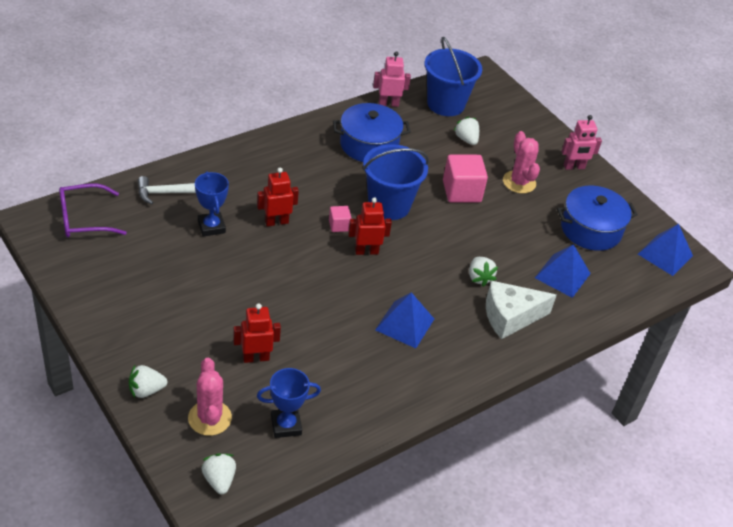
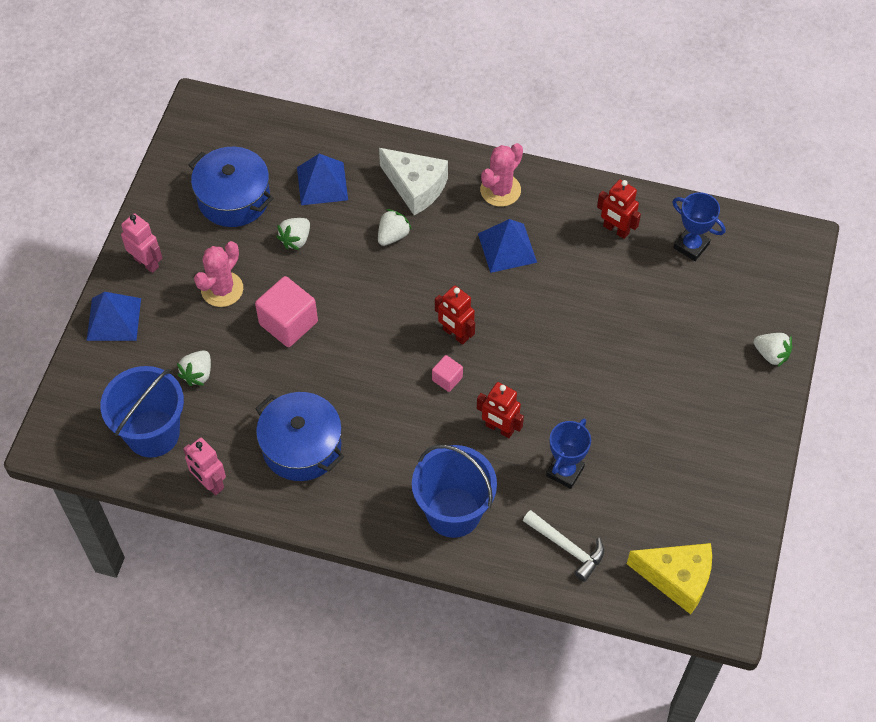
camera: 125 degrees left, 15 degrees up
purple glasses [59,184,127,237] -> yellow cheese [627,543,712,614]
pink cactus [188,358,232,436] -> pink cactus moved to [480,143,523,207]
white strawberry [201,453,236,494] -> white strawberry moved to [276,218,310,250]
red robot [233,303,281,363] -> red robot moved to [597,180,641,239]
blue bucket [363,144,429,220] -> blue bucket moved to [412,445,497,538]
blue pyramid [638,224,693,276] -> blue pyramid moved to [87,292,141,341]

